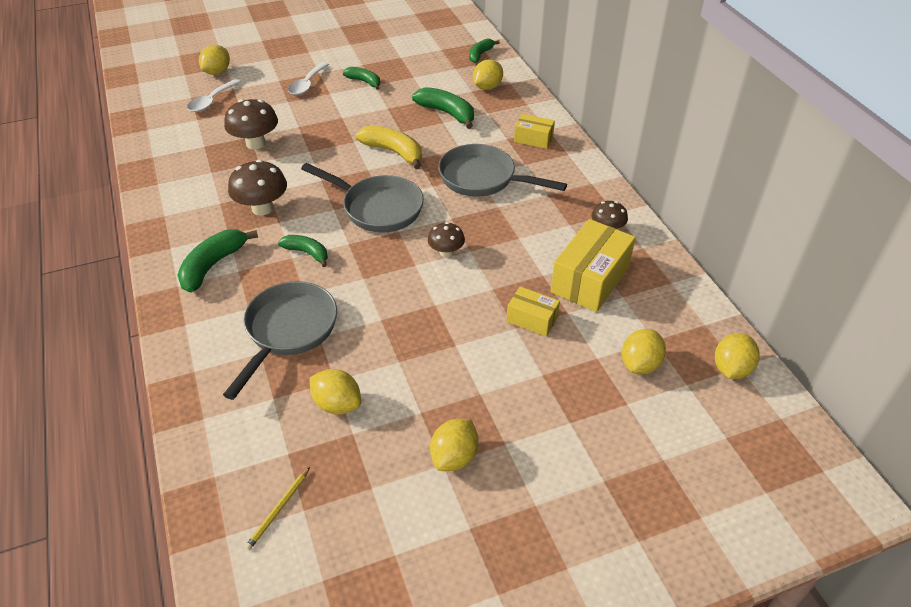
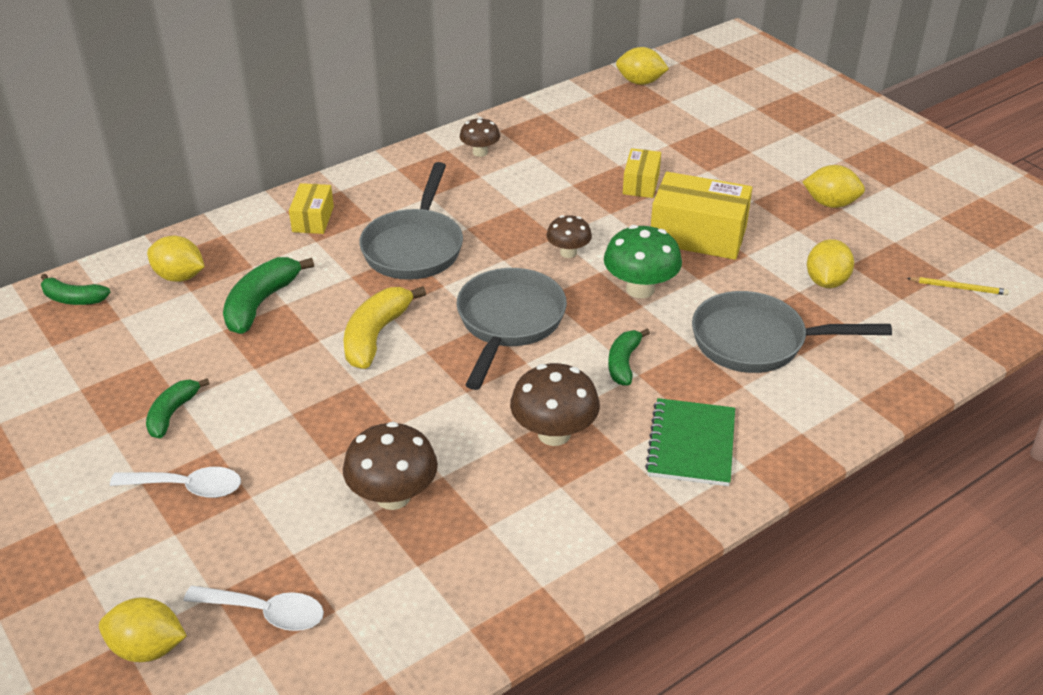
camera: 105 degrees left, 5 degrees down
green banana [177,229,258,292] -> green notebook [645,398,735,486]
yellow box [551,219,636,312] -> yellow box moved to [651,172,752,260]
yellow lemon [622,329,666,374] -> none
none -> green mushroom [604,225,682,298]

